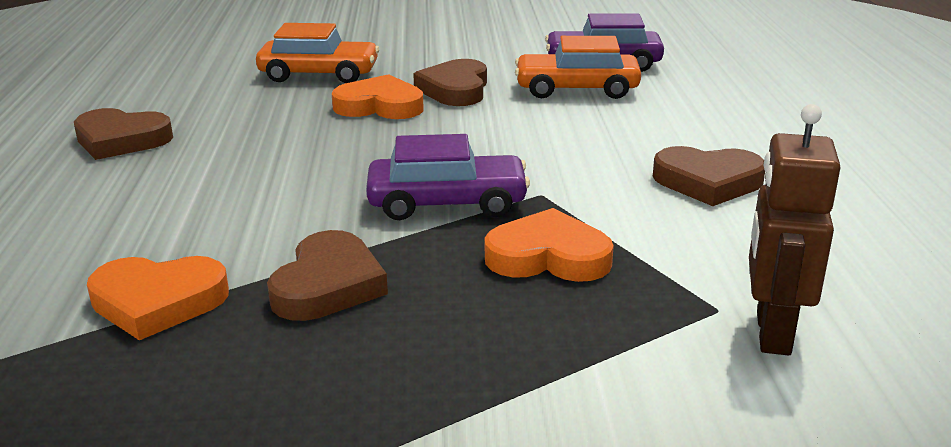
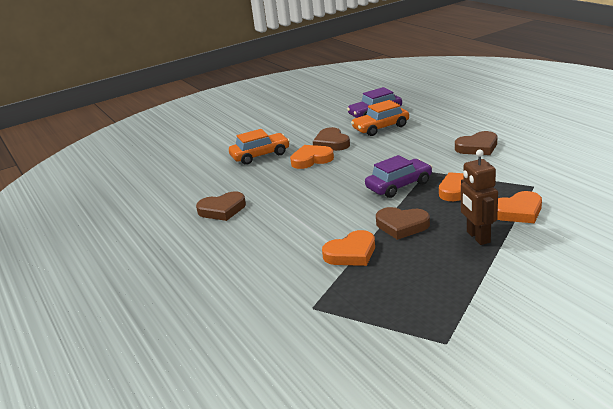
camera: 25 degrees left, 0 degrees up
brown heart [267,230,388,321] -> brown heart turned 120 degrees clockwise [376,207,430,240]
brown robot [749,104,840,356] -> brown robot moved to [461,149,498,245]
none -> orange heart [497,191,542,223]

